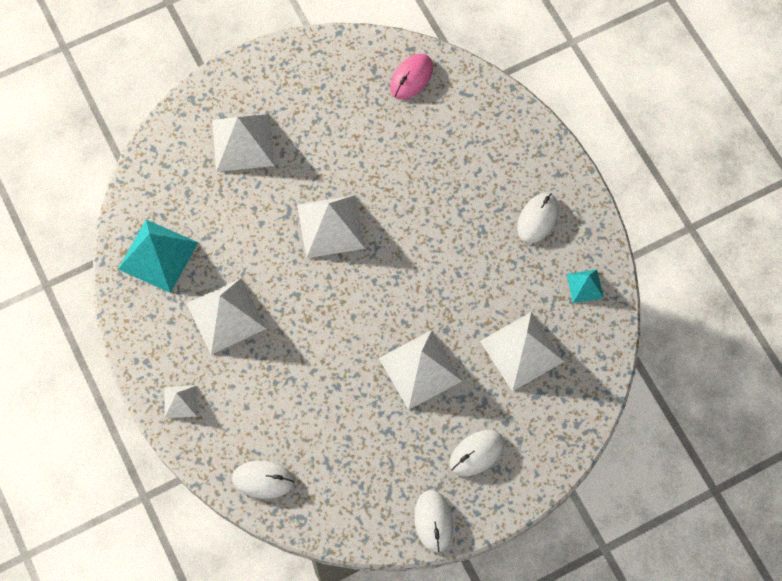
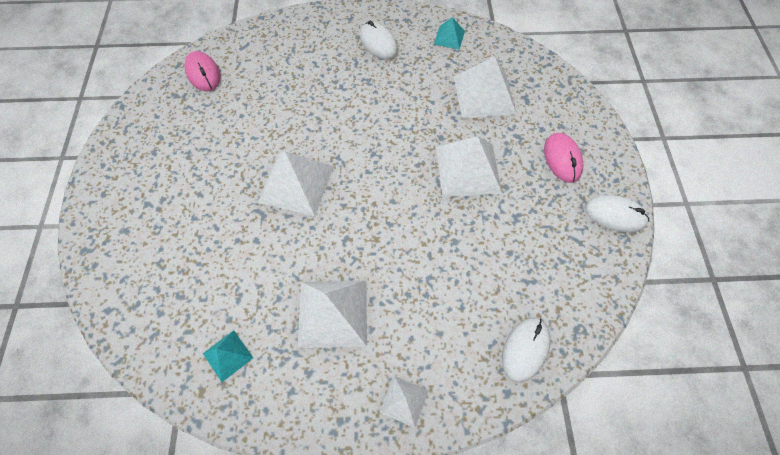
camera: 65 degrees left, 5 degrees down
turquoise pyramid [118,220,199,293] -> turquoise pyramid [203,330,253,382], size x0.52
white pyramid [212,114,274,172] -> none
white mouse [450,430,504,476] -> pink mouse [544,133,583,183]

